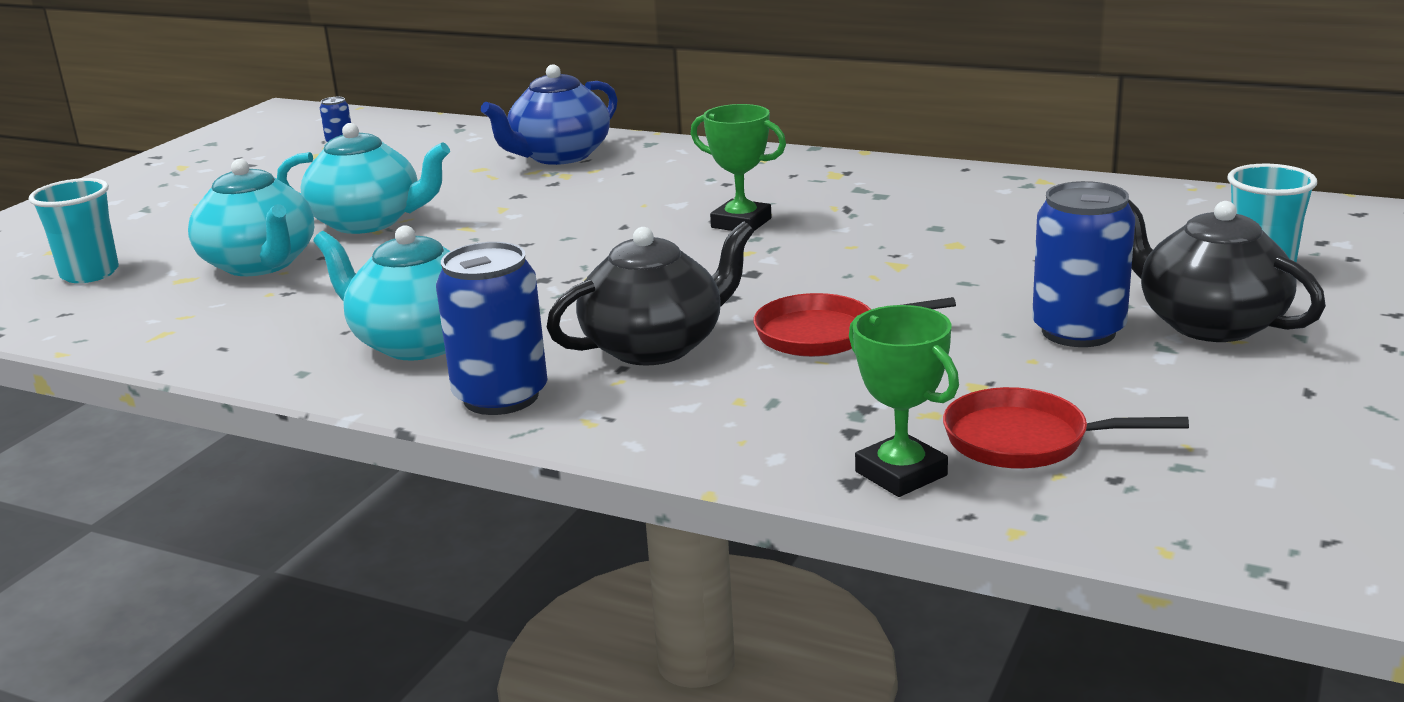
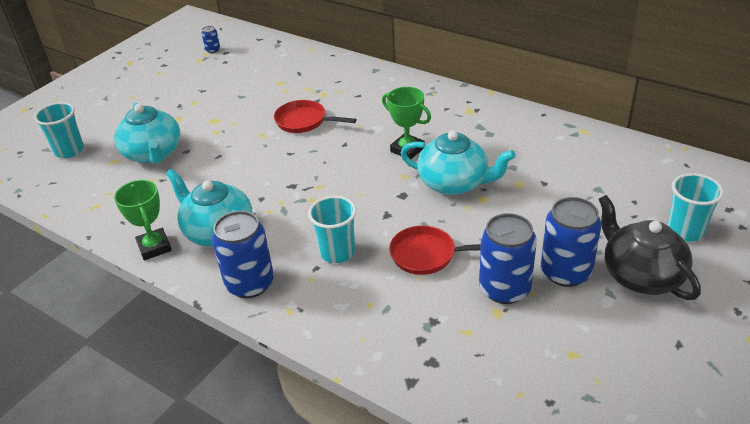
camera: 10 degrees right, 15 degrees up
turquoise teapot [277,123,450,234] -> turquoise teapot moved to [400,131,516,195]
blue teapot [481,64,618,165] -> none
black teapot [547,221,754,366] -> turquoise cup [308,196,356,263]
green trophy [849,305,959,497] -> green trophy moved to [114,180,172,261]
red pan [943,387,1189,469] -> red pan moved to [274,100,357,133]
none -> blue can [479,213,537,304]

